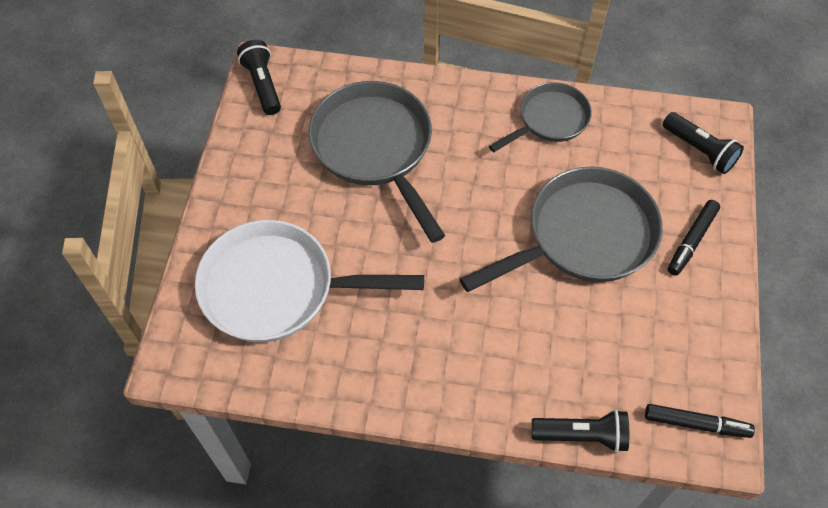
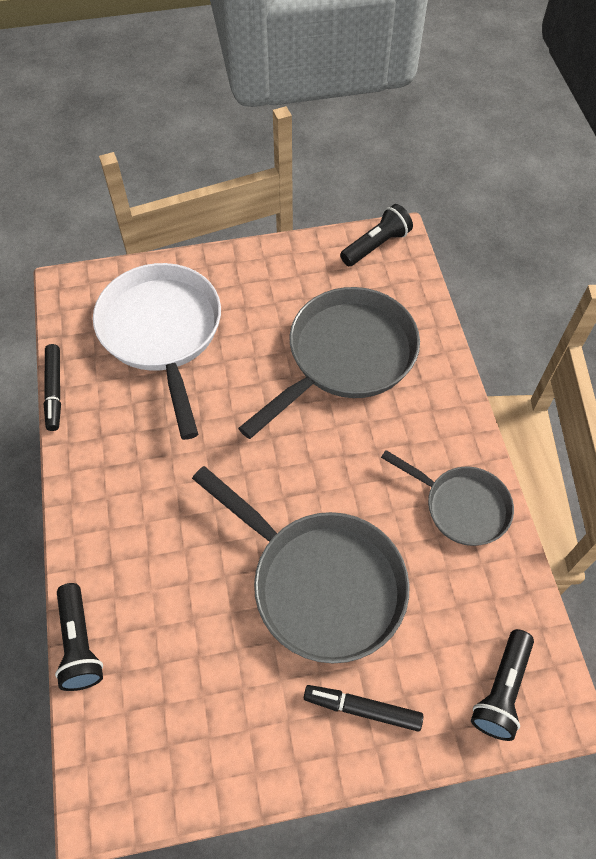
camera: 70 degrees right, 0 degrees up
black marker [645,404,755,438] -> black marker moved to [43,344,61,431]

